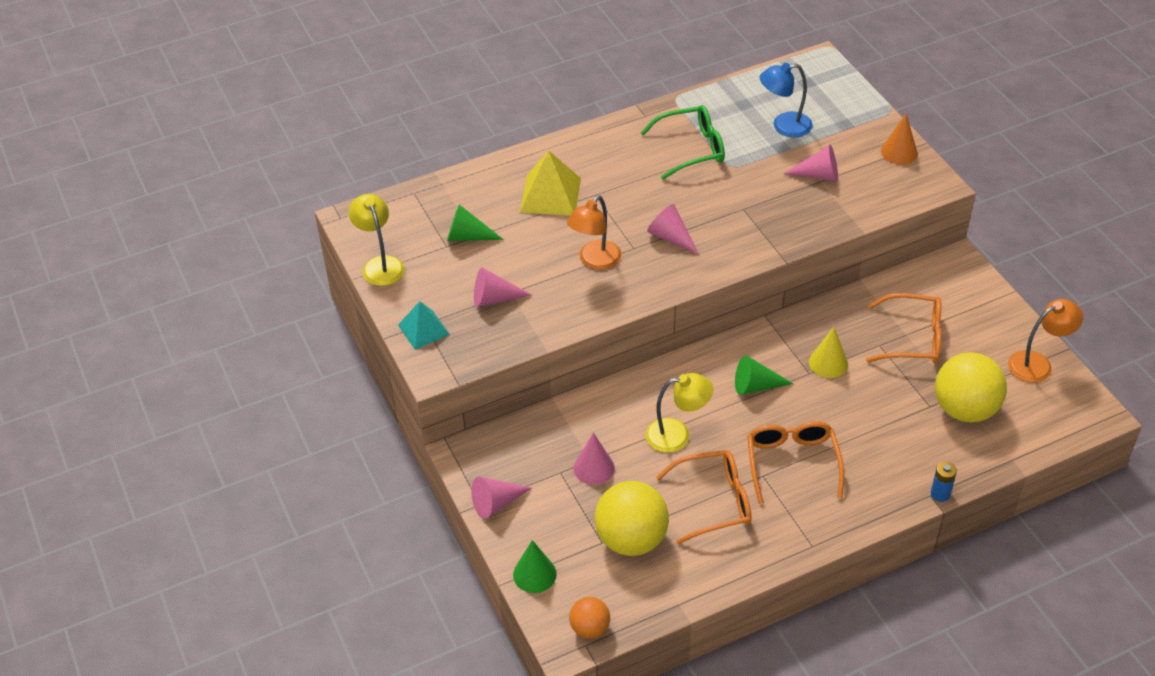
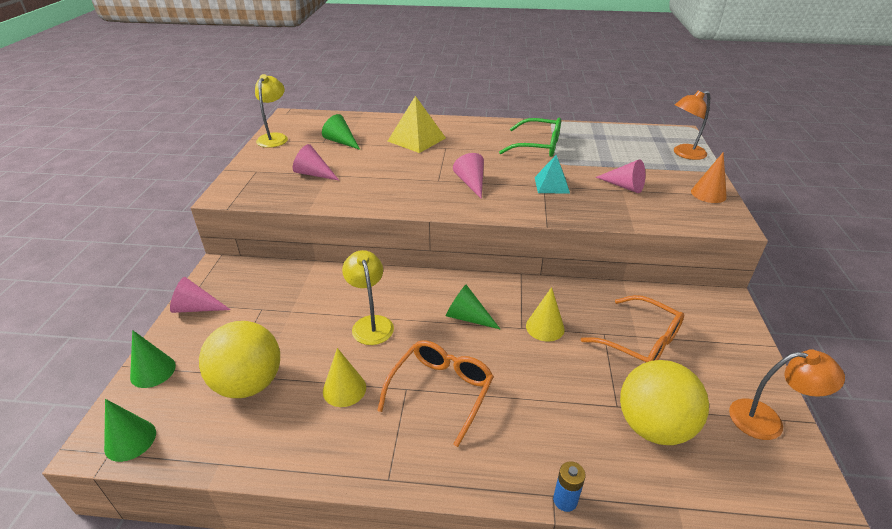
camera: 30 degrees right, 10 degrees down
turquoise pyramid [398,301,450,350] -> turquoise pyramid moved to [535,155,570,194]
orange lamp [567,195,621,270] -> orange lamp moved to [674,91,710,160]
orange ball [569,597,610,638] -> green cone [104,399,156,462]
pink cone [574,433,615,485] -> none
yellow lamp [646,373,713,453] -> yellow lamp turned 135 degrees counterclockwise [342,250,394,345]
orange glasses [656,450,752,544] -> yellow cone [323,348,366,407]
blue lamp [760,63,813,138] -> none

